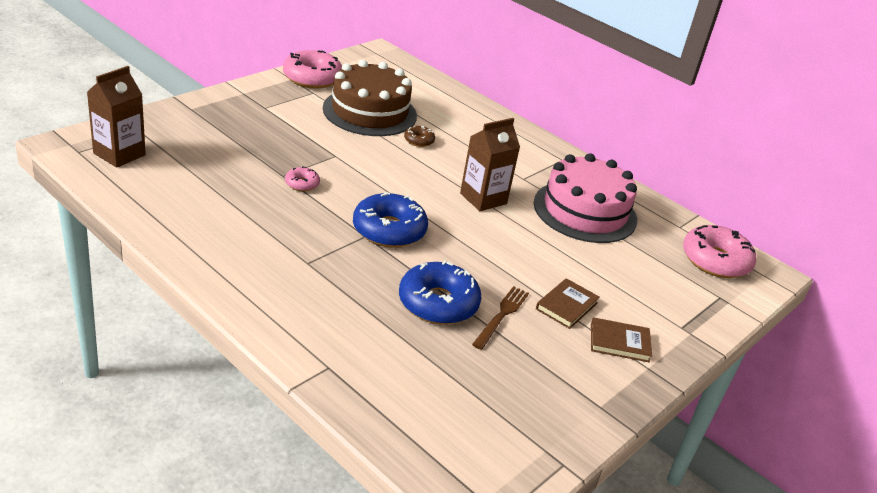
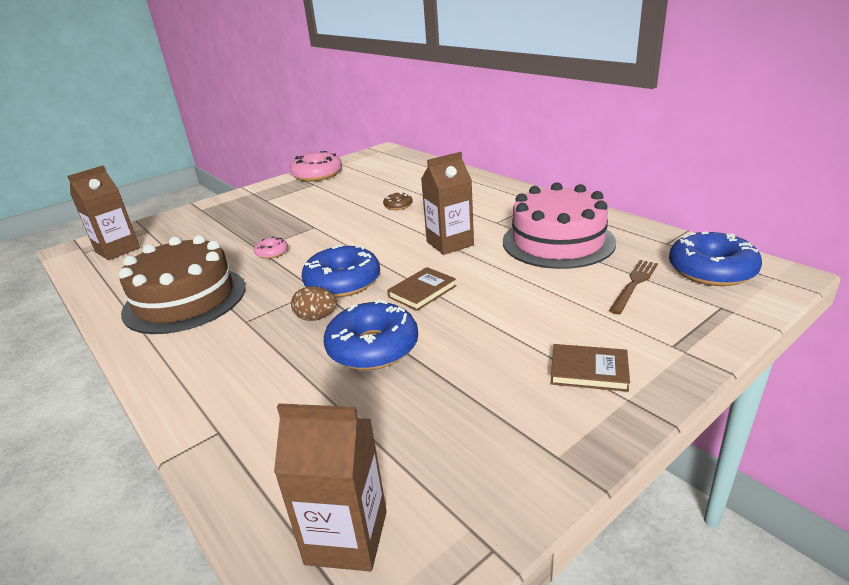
camera: 15 degrees right, 5 degrees down
brown cake [323,60,417,136] -> brown cake moved to [119,235,246,334]
brown fork [472,286,529,350] -> brown fork moved to [609,260,658,314]
brown book [536,278,600,329] -> brown book moved to [387,267,456,311]
pink donut [683,225,756,278] -> blue donut [669,231,762,286]
none -> brown carton [274,403,387,572]
none -> brown egg [291,286,337,321]

